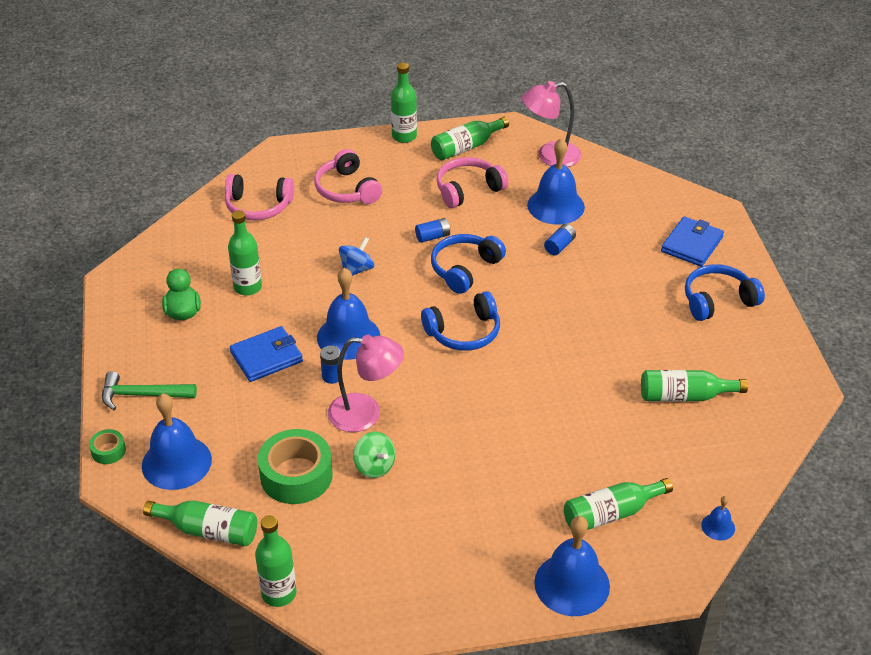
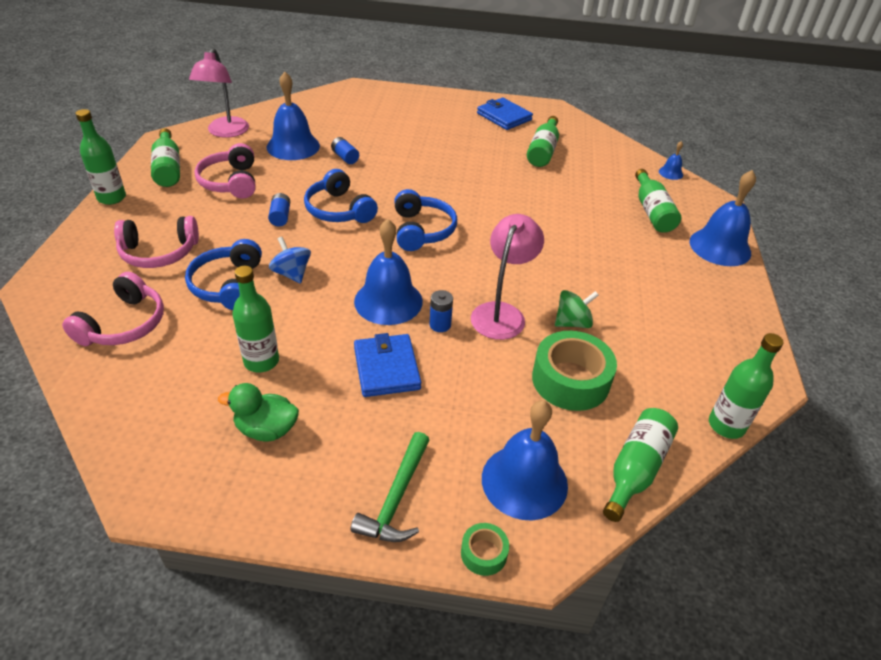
camera: 75 degrees left, 0 degrees up
blue wallet [661,217,724,267] -> blue wallet moved to [477,97,533,130]
blue headphones [685,264,765,321] -> blue headphones moved to [185,239,262,310]

